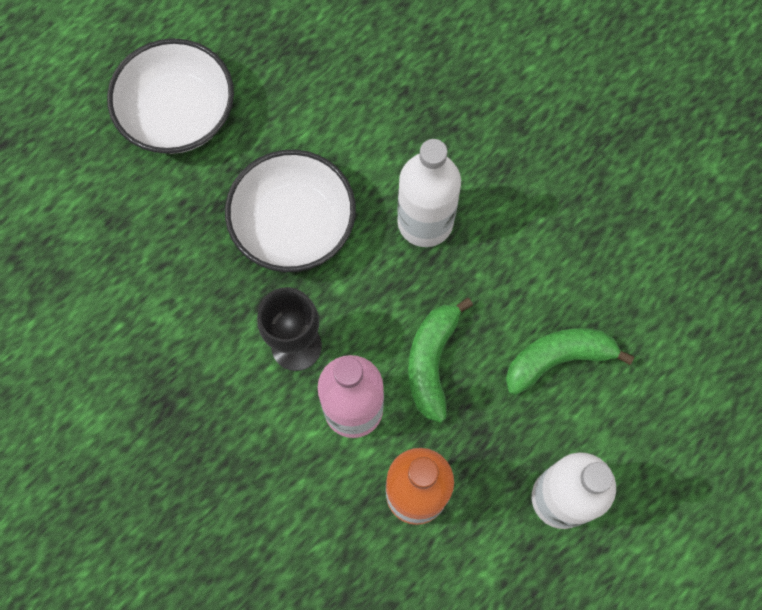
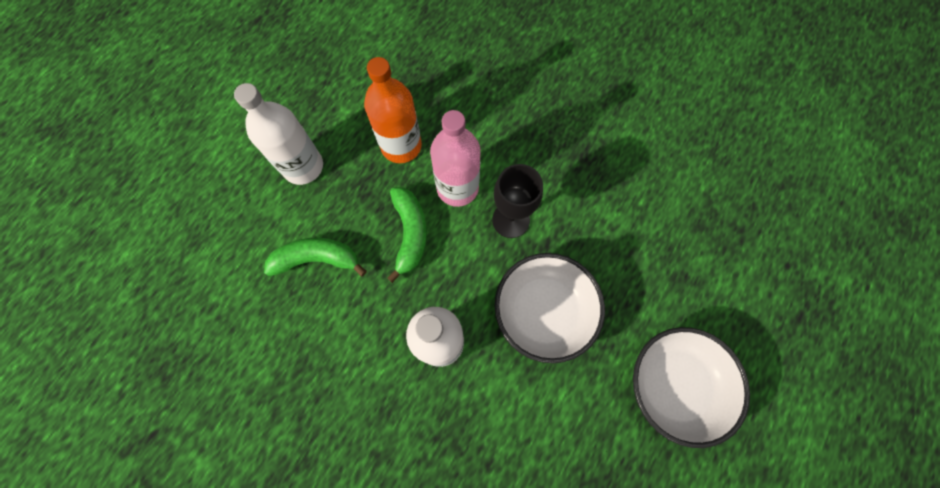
camera: 165 degrees right, 0 degrees up
green banana [506,328,634,395] -> green banana turned 150 degrees counterclockwise [264,238,367,277]

